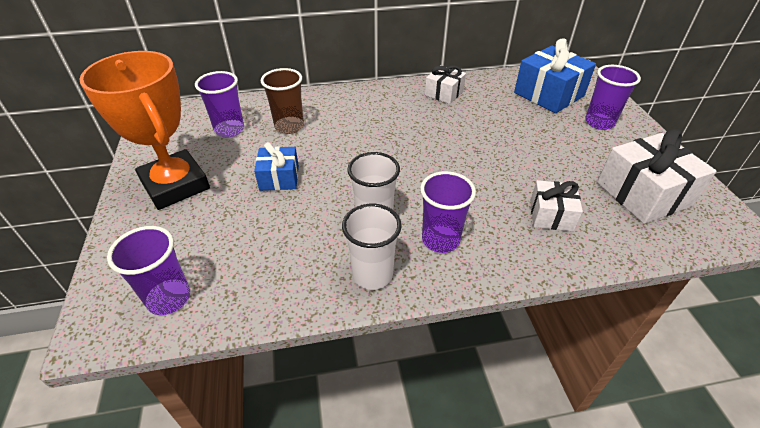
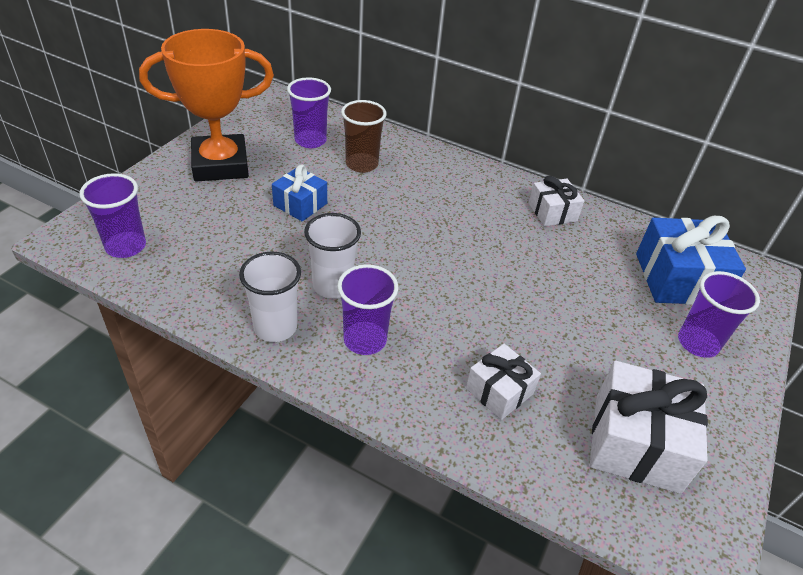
camera: 35 degrees right, 0 degrees up
orange trophy [79,51,210,210] -> orange trophy turned 75 degrees clockwise [139,29,274,182]

